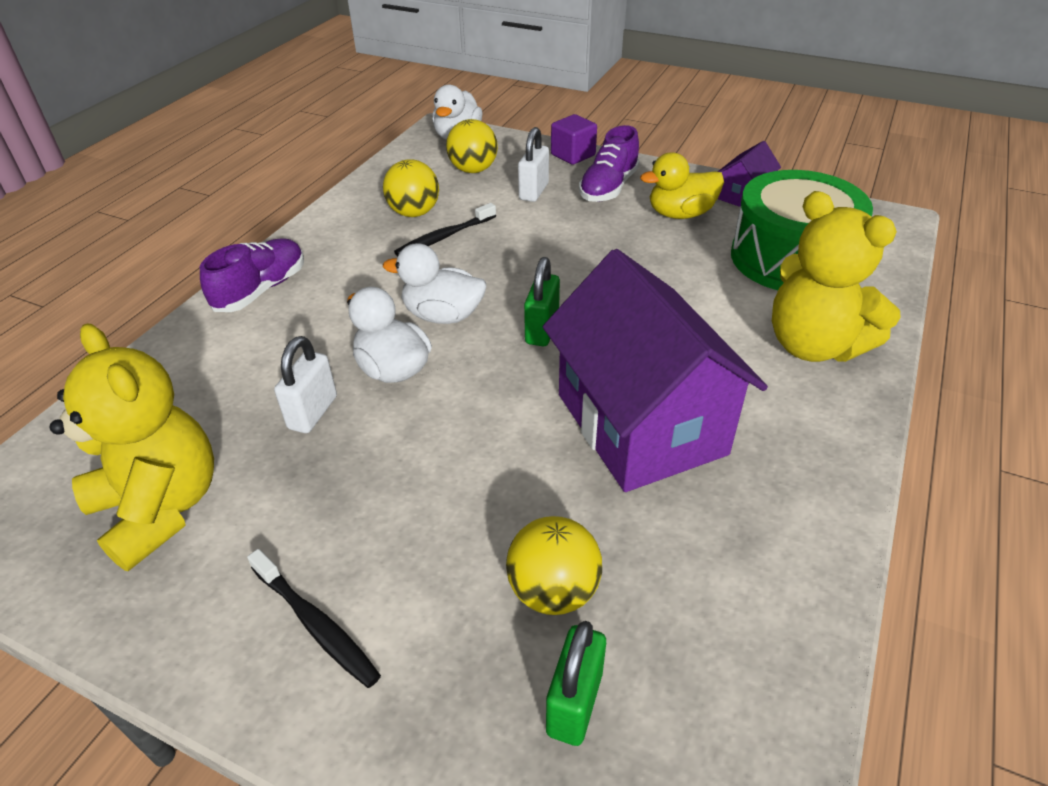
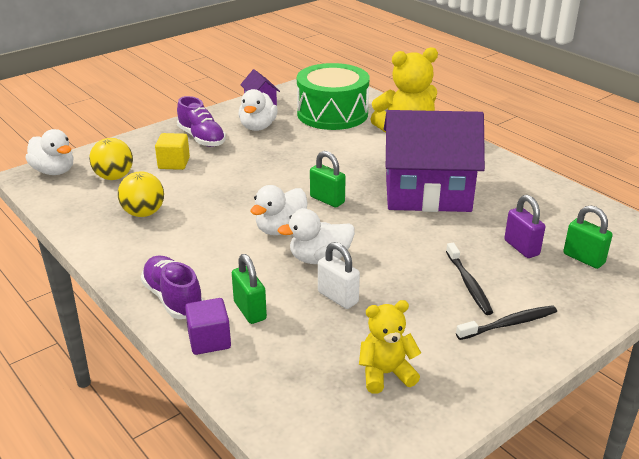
camera: 65 degrees left, 10 degrees down
yellow teddy bear [50,323,214,571] -> yellow teddy bear [359,300,421,394], size x0.59
black toothbrush [394,203,496,256] -> black toothbrush moved to [446,243,493,315]
yellow ball [506,516,602,615] -> purple padlock [504,195,545,258]
white padlock [518,127,549,202] -> yellow cube [155,133,190,170]
purple cube [551,114,597,165] -> purple cube moved to [185,298,231,355]
yellow duck [640,152,724,219] -> white duck [239,89,278,131]
none -> green padlock [232,254,267,324]

